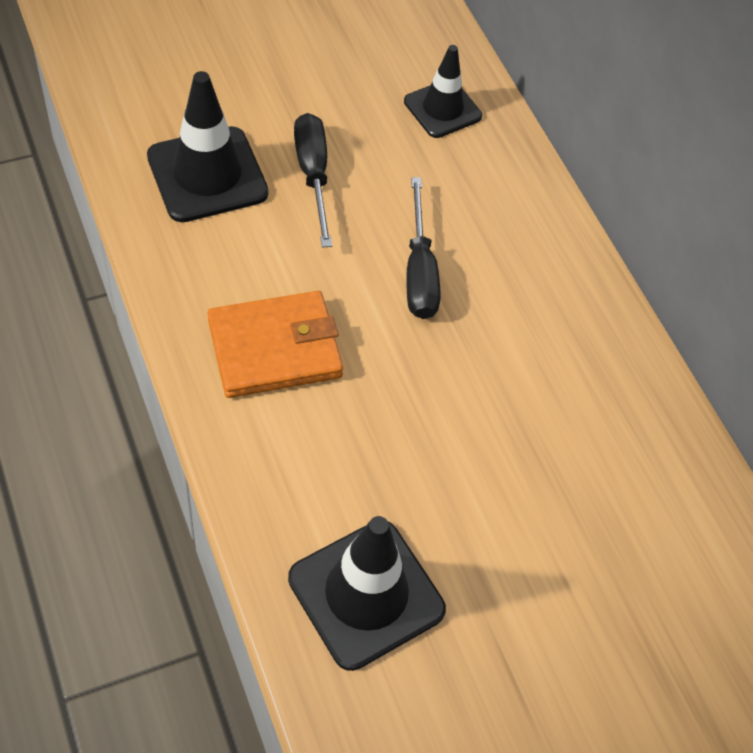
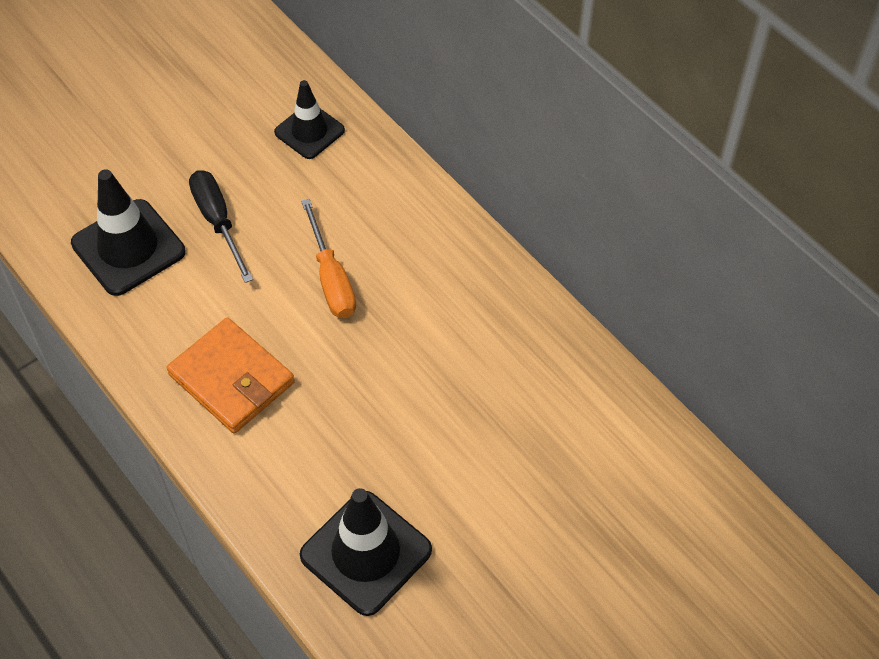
camera: 10 degrees left, 0 degrees up
orange wallet [208,291,343,398] -> orange wallet turned 75 degrees clockwise [167,318,295,433]
black screwdriver [406,177,441,319] -> orange screwdriver [301,199,356,318]

